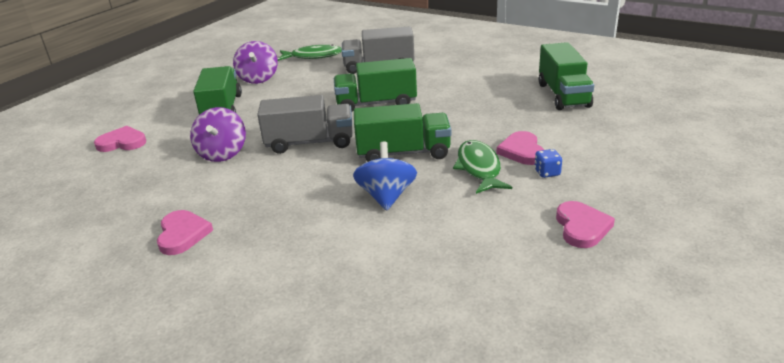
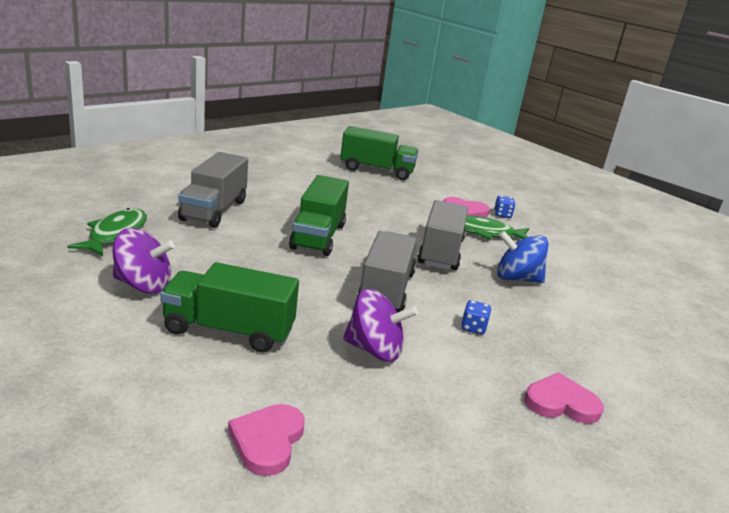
camera: 80 degrees left, 5 degrees down
green truck [354,103,451,162] -> grey truck [417,200,468,270]
pink heart [556,201,615,248] -> none
none -> blue dice [461,300,491,334]

